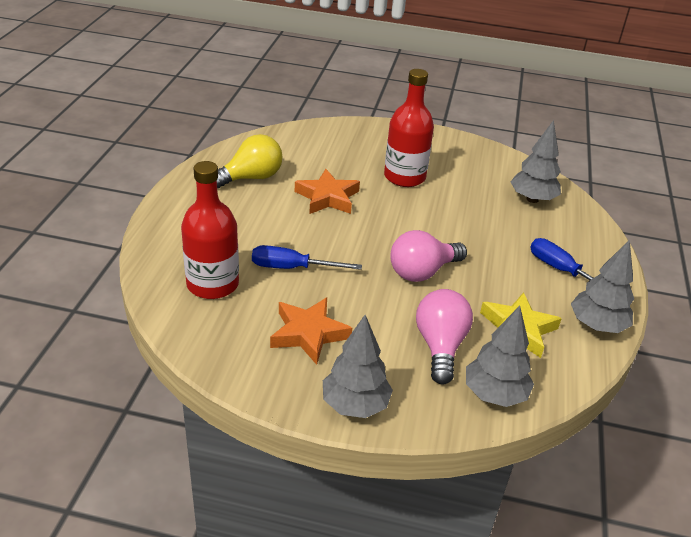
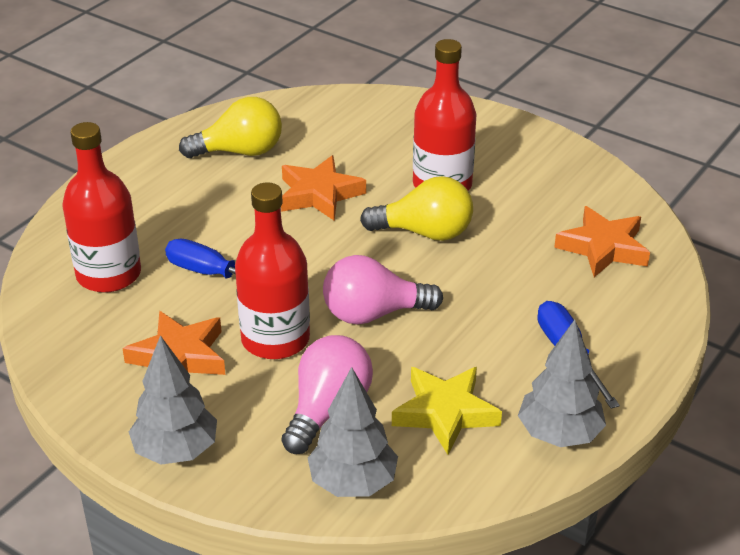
camera: 25 degrees right, 0 degrees up
grey tree [511,120,561,203] -> orange star [554,206,650,277]
none -> red bottle [235,182,310,359]
none -> yellow light bulb [360,176,473,241]

